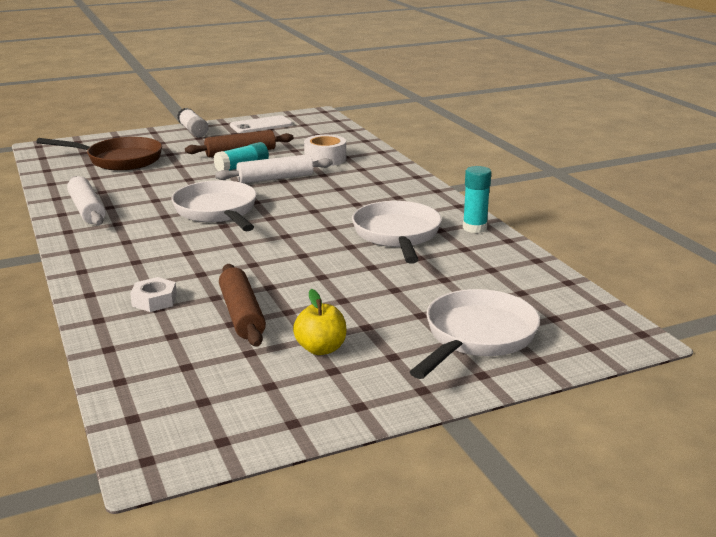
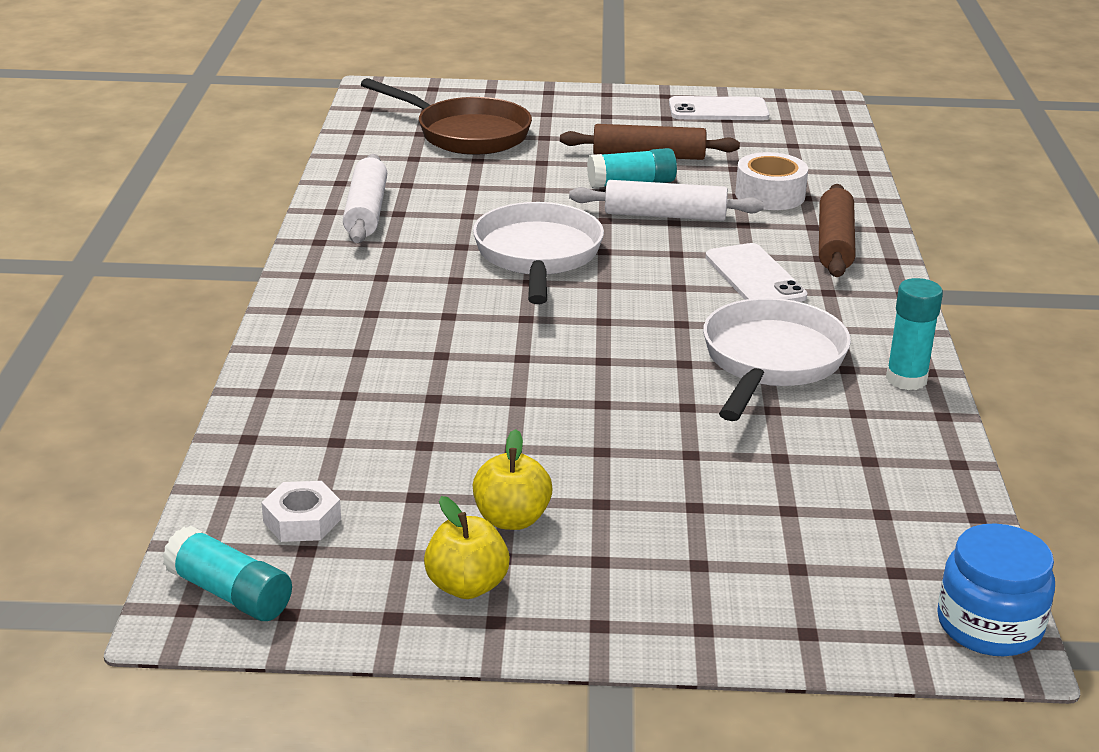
camera: 25 degrees right, 5 degrees up
white nut [130,277,177,312] -> white nut moved to [261,481,341,542]
white glue stick [177,108,209,137] -> none
brown rolling pin [219,264,266,347] -> brown rolling pin moved to [819,184,856,277]
white pan [410,289,540,379] -> none
none -> turquoise glue stick [163,526,292,621]
none -> yellow apple [424,496,510,599]
none -> white phone [706,243,807,302]
none -> blue jar [937,523,1055,656]

